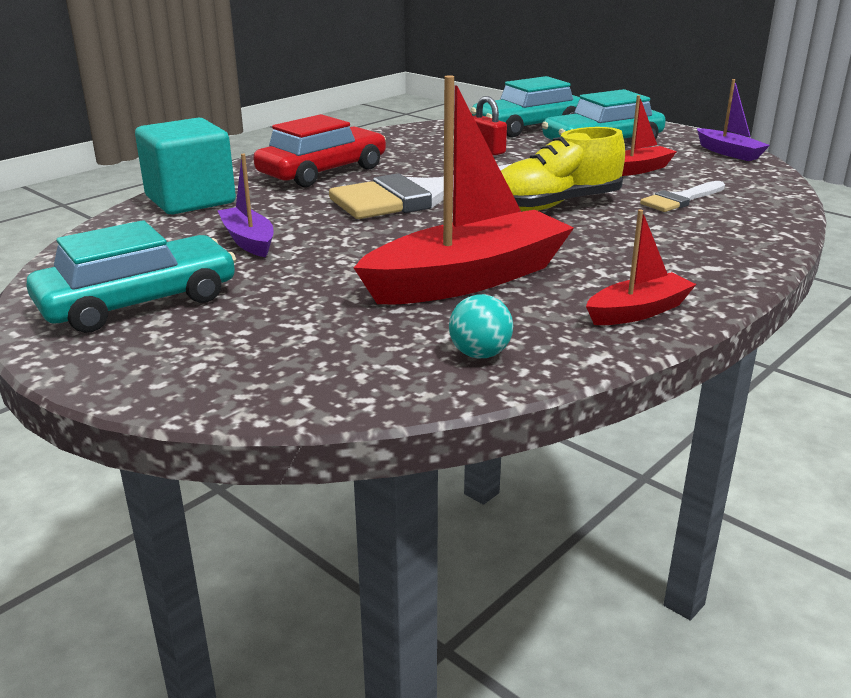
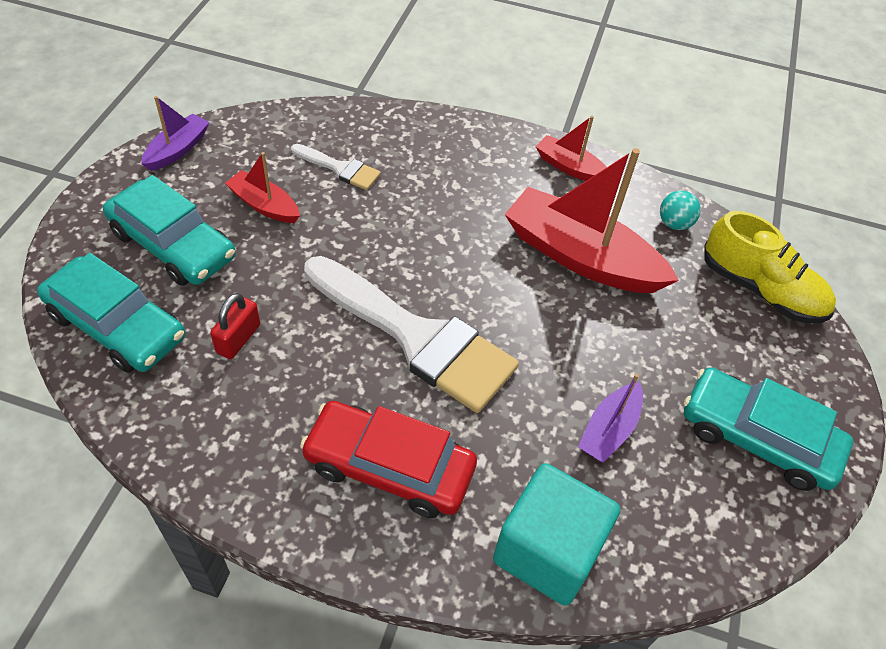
camera: 120 degrees left, 25 degrees up
yellow shoe [501,127,625,211] -> yellow shoe moved to [704,211,836,323]

